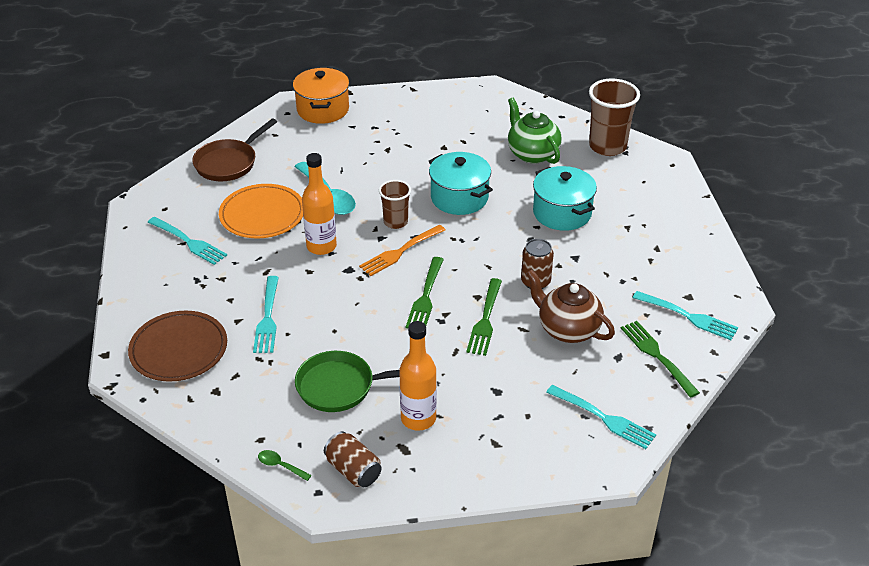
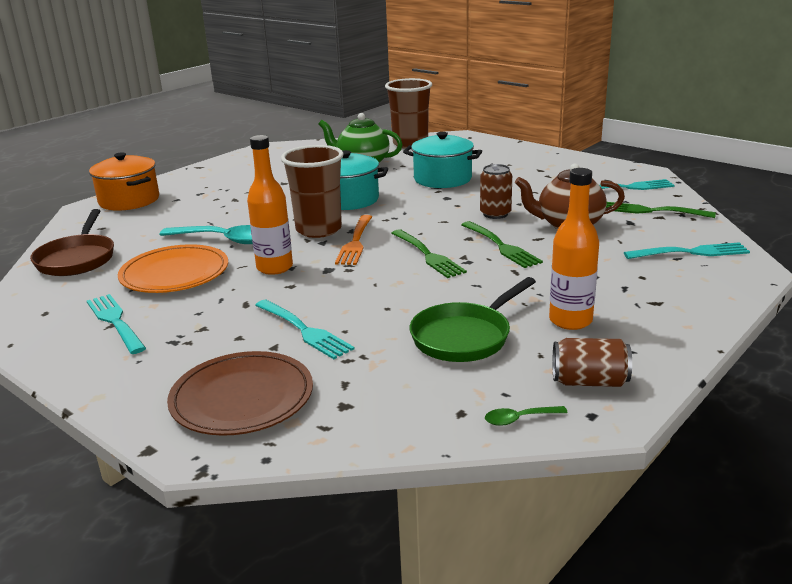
camera: 40 degrees left, 15 degrees down
turquoise fork [148,217,227,265] -> turquoise fork turned 120 degrees counterclockwise [87,294,146,354]
brown cup [379,180,411,229] -> brown cup [281,145,344,238], size x1.68

